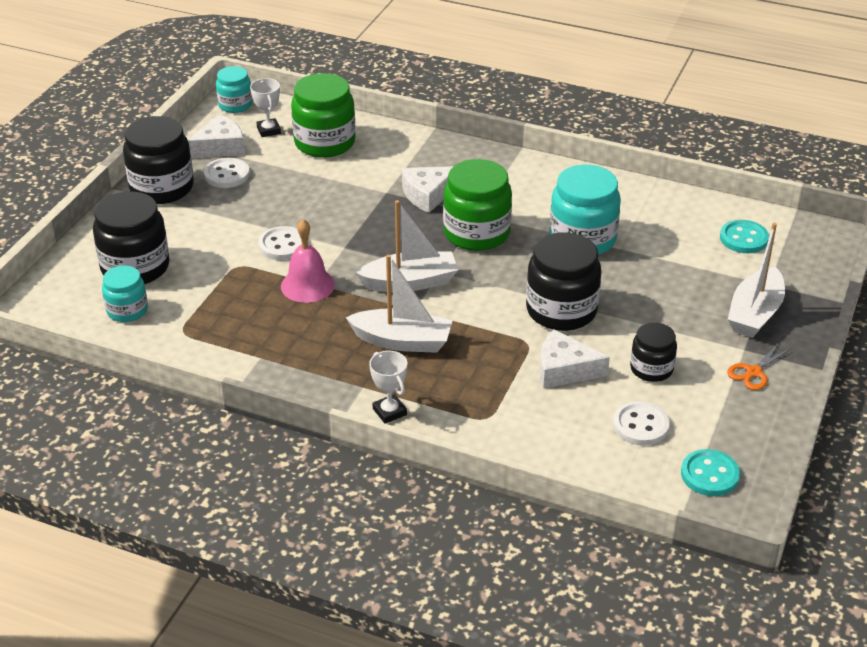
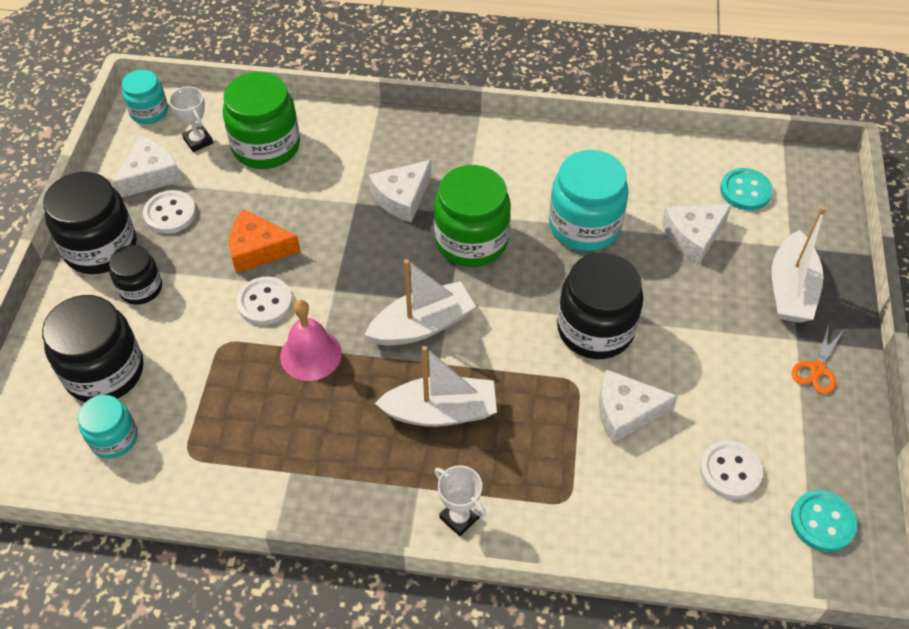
camera: 15 degrees left, 15 degrees up
black jar [630,322,677,382] -> black jar moved to [109,245,162,305]
none -> orange cheese [229,209,301,273]
none -> white cheese [662,204,732,264]

